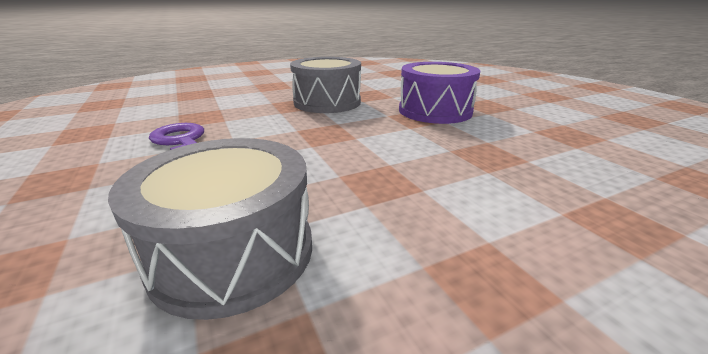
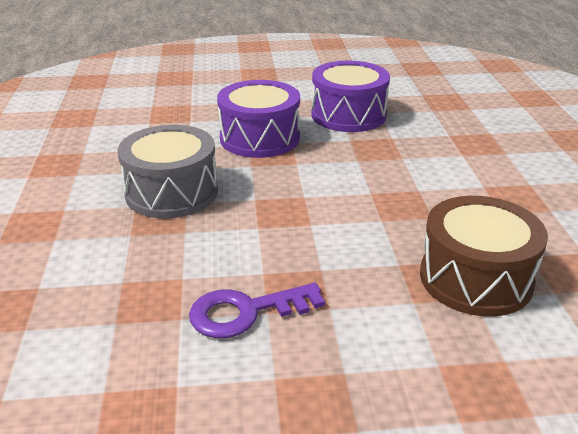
camera: 70 degrees left, 5 degrees up
grey drum [108,138,312,320] -> brown drum [420,196,548,317]
none -> purple drum [311,61,390,132]

